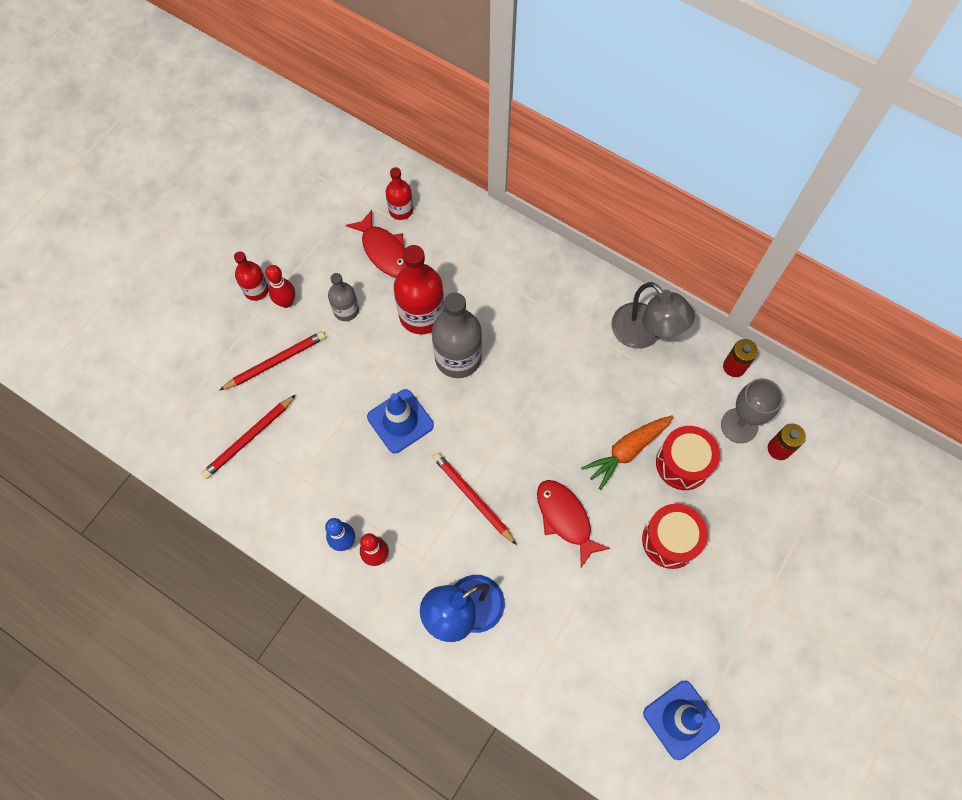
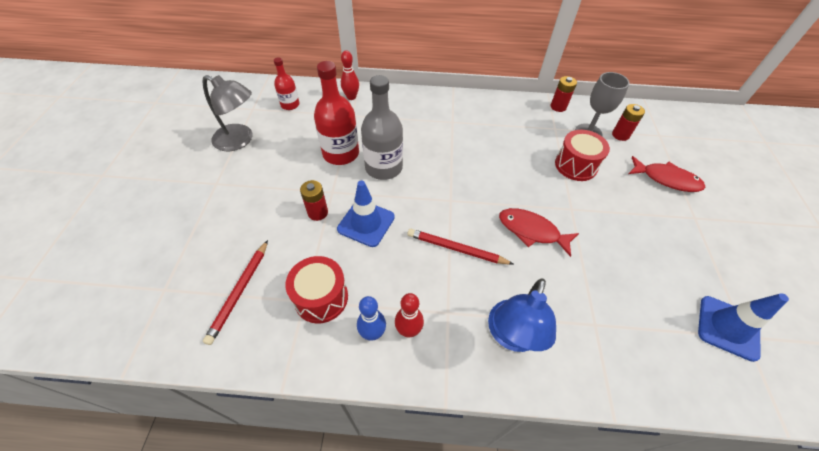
camera: 30 degrees left, 15 degrees down
red pencil [219,331,326,391] -> none
red bottle [234,251,269,301] -> none
red bowling pin [265,265,295,308] -> red bowling pin moved to [341,51,359,100]
grey bottle [328,273,359,321] -> none
red fish [346,210,406,277] -> red fish moved to [629,156,705,192]
orange carrot [581,416,673,490] -> none
grey lamp [611,282,695,349] -> grey lamp moved to [202,75,252,151]
red drum [642,504,708,569] -> red drum moved to [285,256,348,323]
none -> red battery [300,180,328,221]

